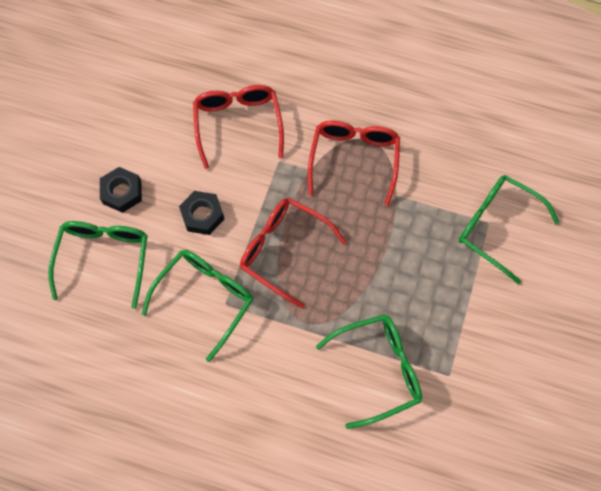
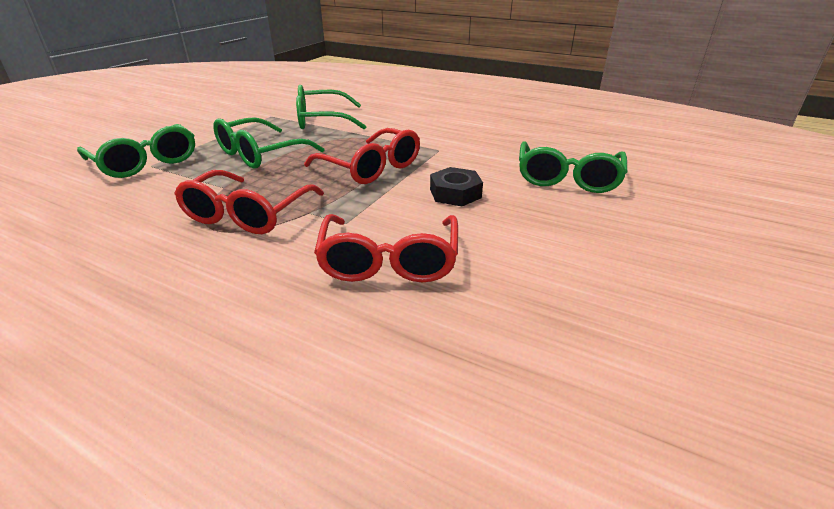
camera: 170 degrees left, 35 degrees down
black nut [100,167,142,213] -> none
green glasses [142,250,253,362] -> green glasses moved to [213,117,324,169]

